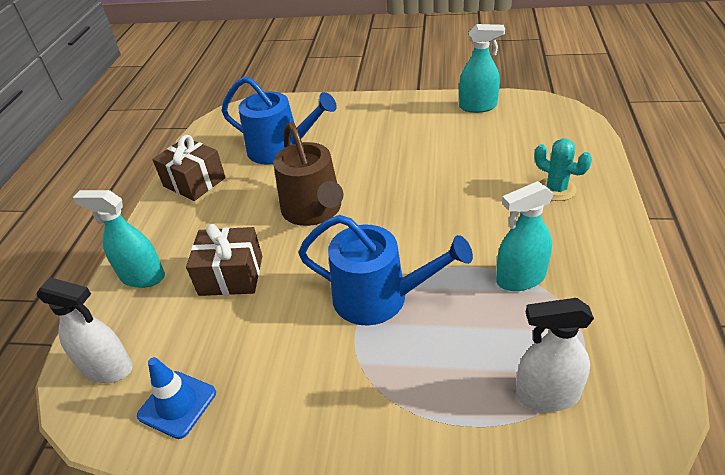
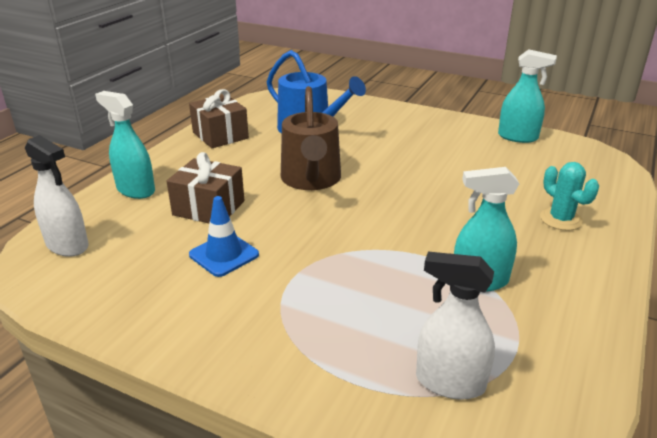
camera: 15 degrees right, 10 degrees down
blue traffic cone [137,357,216,439] -> blue traffic cone moved to [189,196,259,277]
blue watering can [298,215,473,326] -> none

